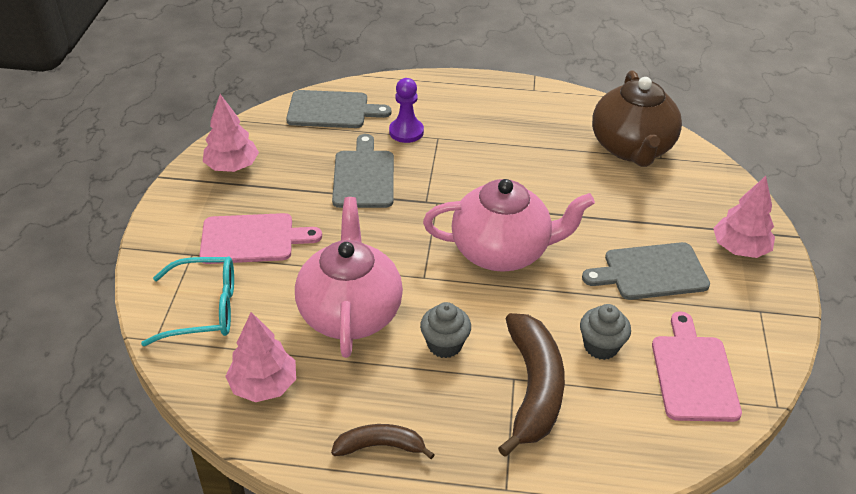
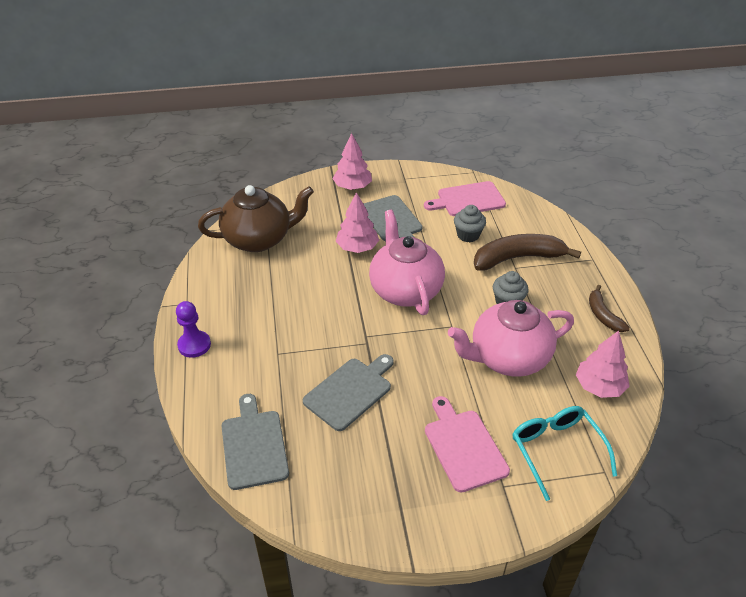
camera: 105 degrees left, 0 degrees up
pink tree [203,94,259,172] -> pink tree moved to [336,192,379,253]
grey cutting board [332,134,394,208] -> grey cutting board turned 150 degrees clockwise [303,354,394,431]
purple pawn [389,78,424,143] -> purple pawn moved to [176,301,211,358]

